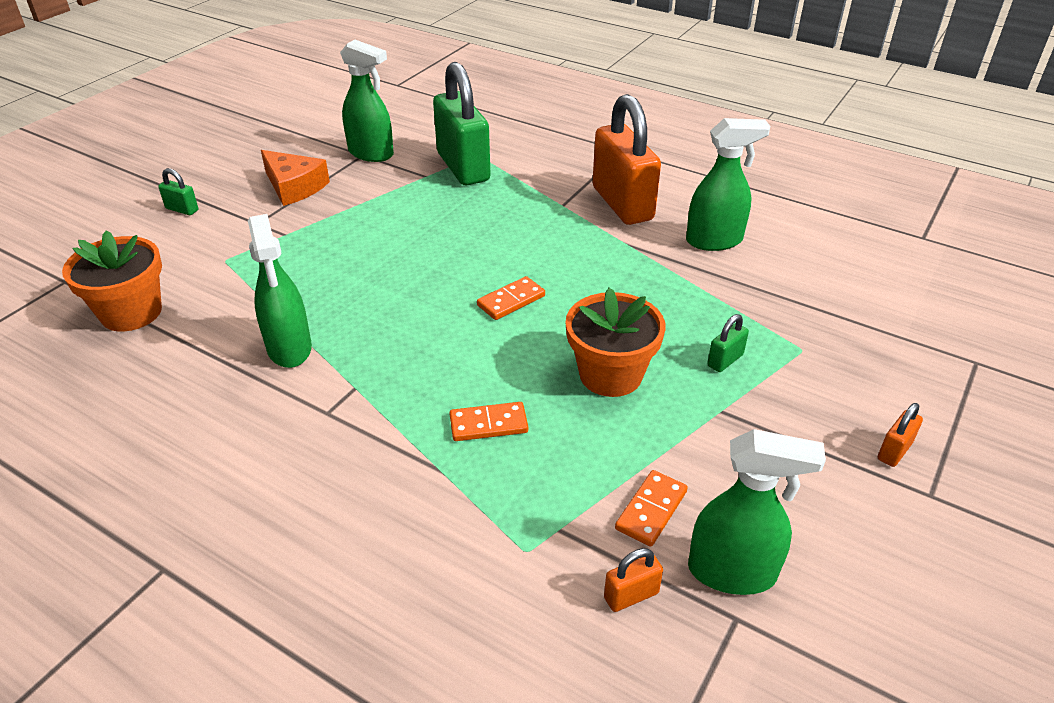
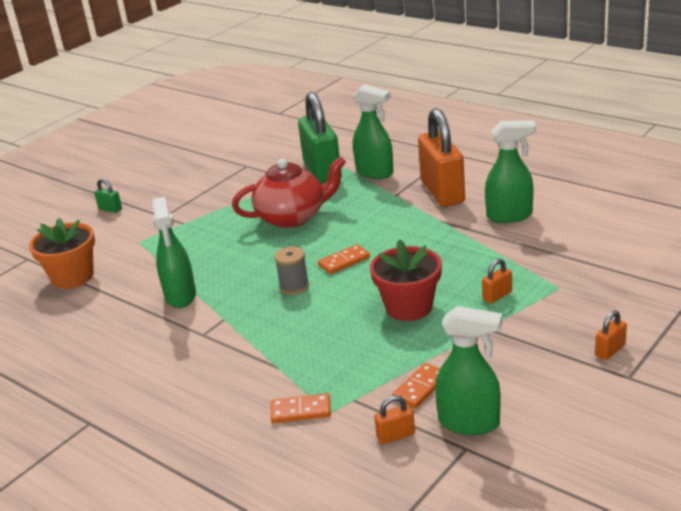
camera: 10 degrees right, 10 degrees down
orange cheese [261,150,330,206] -> none
green spray bottle [340,39,394,162] -> green spray bottle moved to [353,85,394,179]
orange domino [449,402,528,441] -> orange domino moved to [271,393,331,423]
orange flower pot [566,288,665,397] -> red flower pot [370,239,442,321]
green padlock [707,314,749,372] -> orange padlock [482,259,512,304]
none -> red teapot [232,156,346,228]
none -> grey spool [274,246,309,295]

